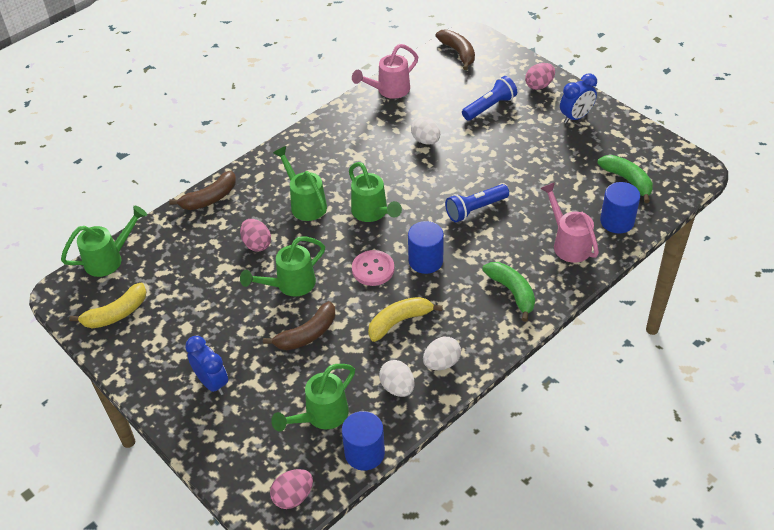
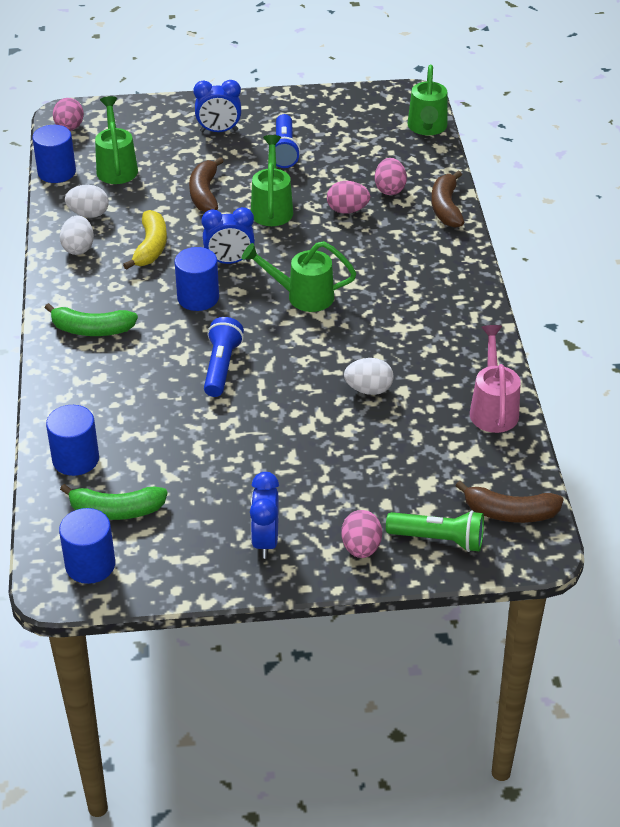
camera: 125 degrees right, 5 degrees down
yellow banana [69,283,146,329] -> none
green watering can [273,146,327,221] -> none
pink button [352,250,394,286] -> blue clock [202,207,255,264]
blue flashlight [462,76,517,121] -> blue flashlight moved to [268,114,300,168]
pink watering can [540,182,599,263] -> none
none -> blue cylinder [59,508,115,584]
none -> pink egg [375,158,407,195]
none -> green flashlight [386,510,484,552]

